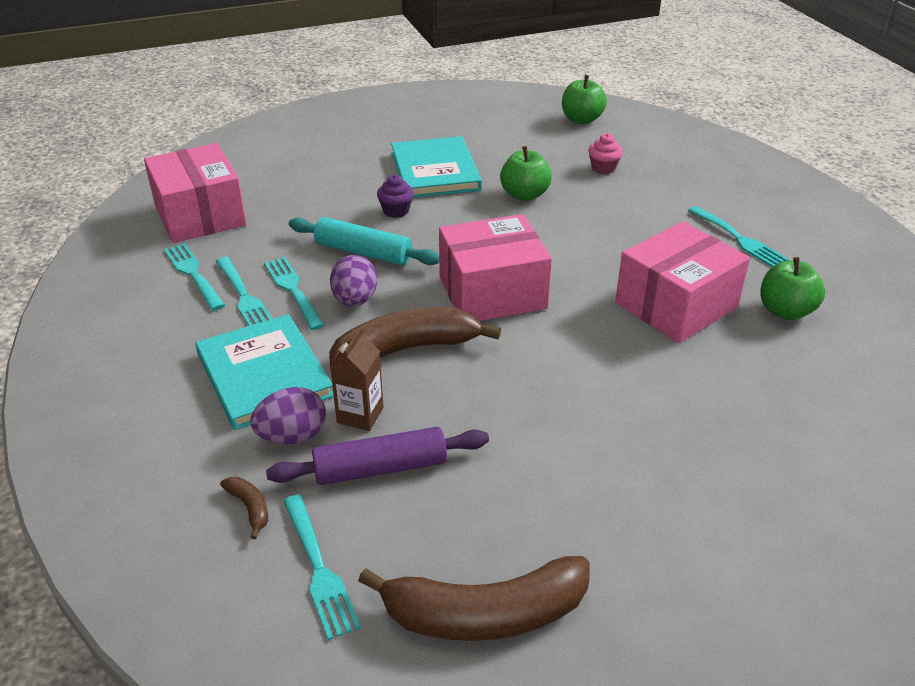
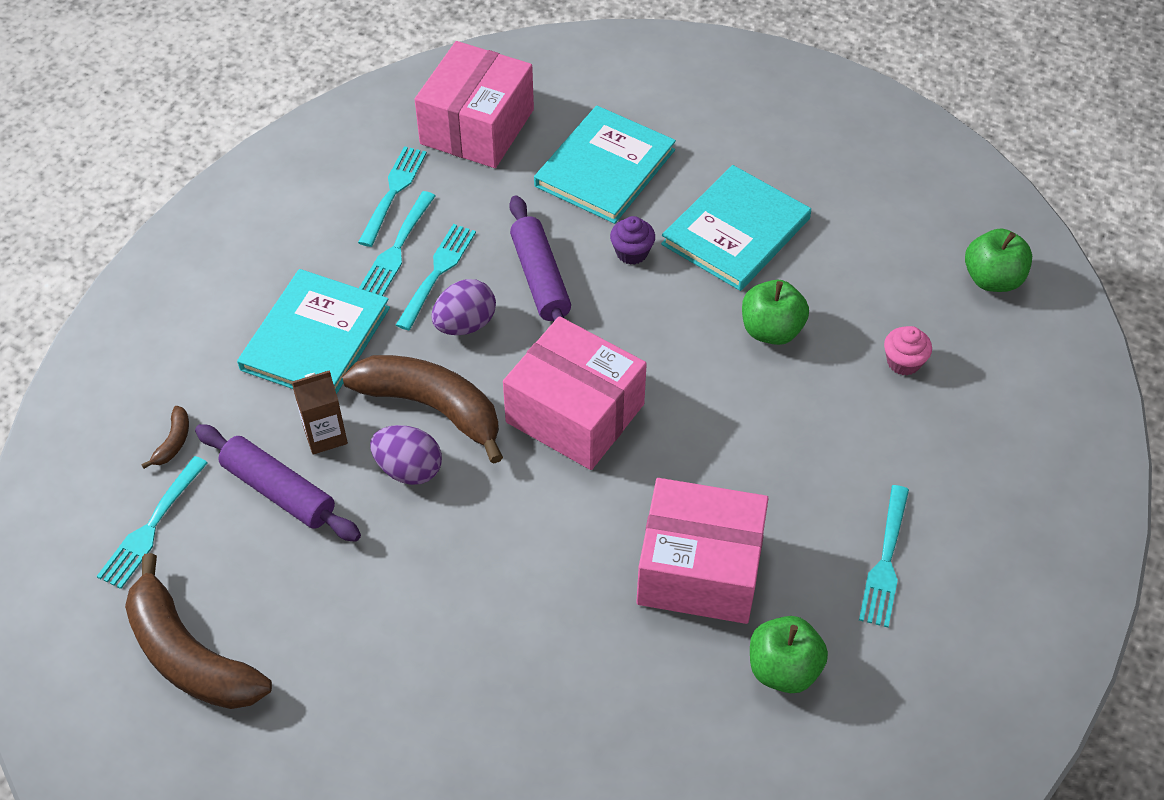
camera: 50 degrees right, 15 degrees up
purple egg [250,387,326,444] -> purple egg moved to [370,425,442,485]
turquoise rolling pin [289,217,439,265] -> purple rolling pin [509,195,571,321]
none -> turquoise book [534,106,676,224]

